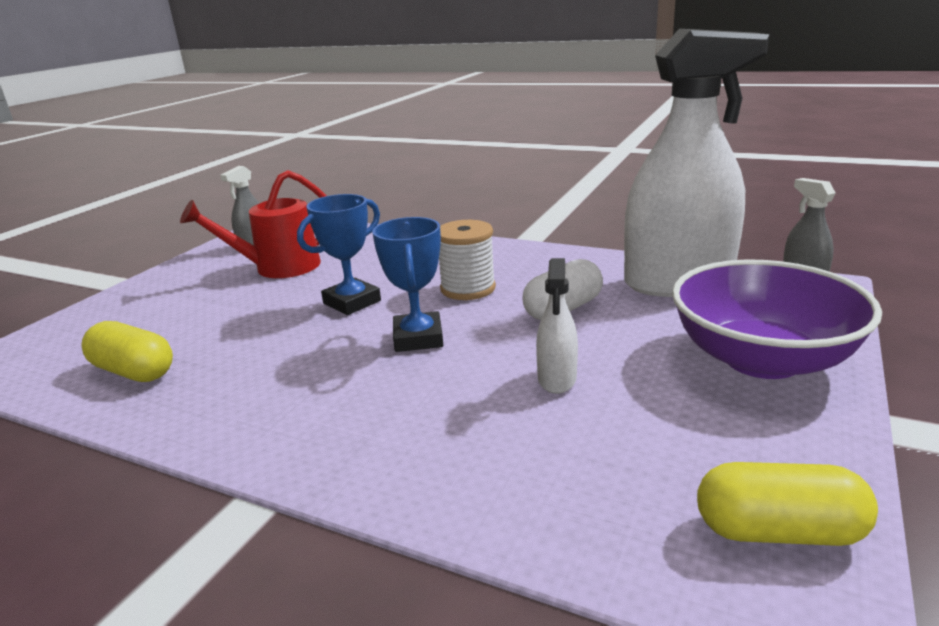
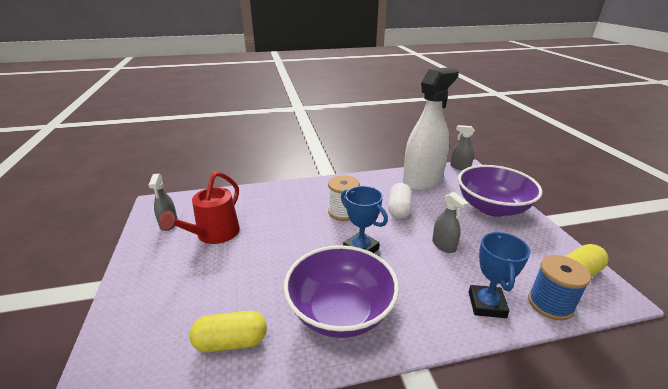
camera: 40 degrees left, 5 degrees up
blue trophy [297,194,381,315] -> blue trophy moved to [469,231,530,318]
white spray bottle [536,258,578,394] -> grey spray bottle [432,192,468,253]
none -> purple bowl [284,245,399,338]
none -> blue spool [528,255,591,321]

